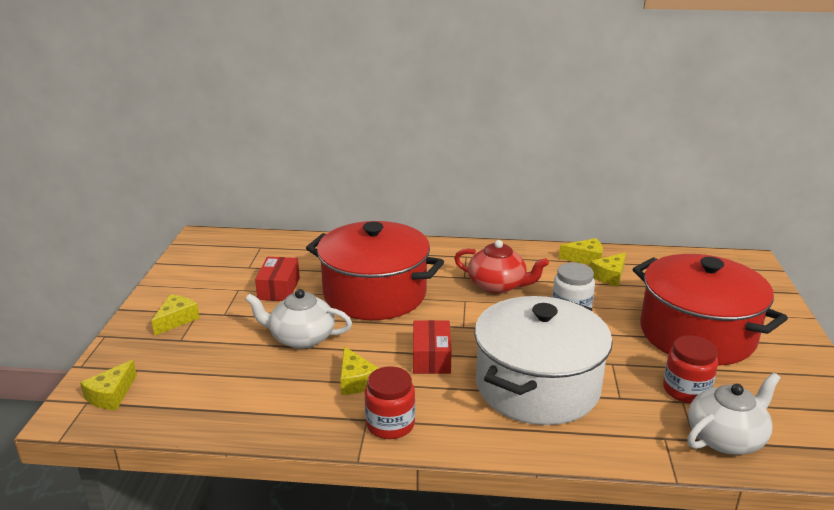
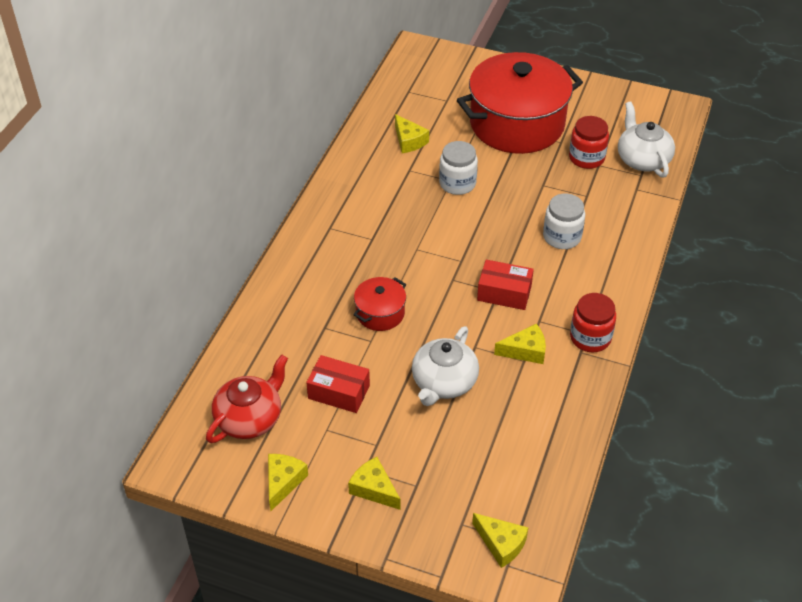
camera: 75 degrees left, 20 degrees up
red pot [306,221,444,320] -> red pot [353,277,406,331], size x0.44
red teapot [454,240,549,294] -> red teapot moved to [206,355,288,443]
white pot [474,296,613,425] -> white jar [543,193,585,249]
yellow cheese [559,238,603,265] -> yellow cheese moved to [268,454,308,511]

